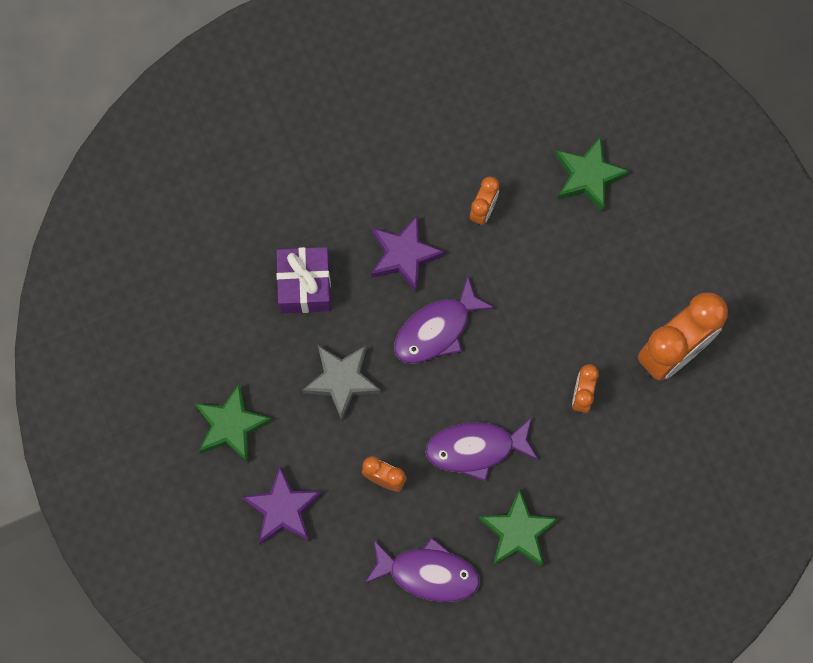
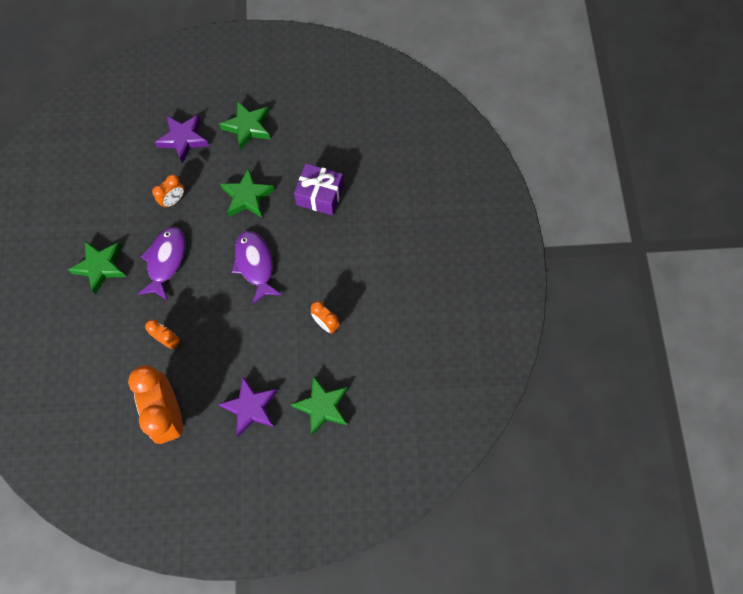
camera: 110 degrees right, 5 degrees down
grey star [302,345,381,421] -> green star [220,168,275,218]
purple fish [364,537,480,602] -> none
purple star [371,215,445,293] -> purple star moved to [219,377,278,437]

